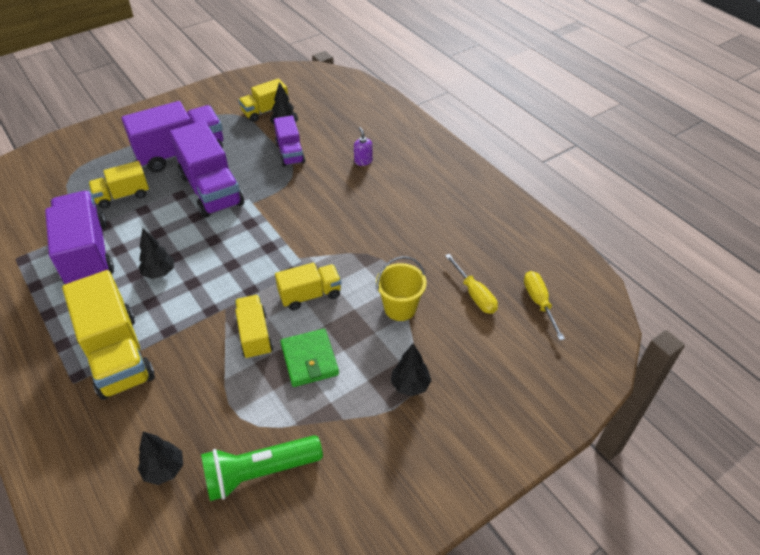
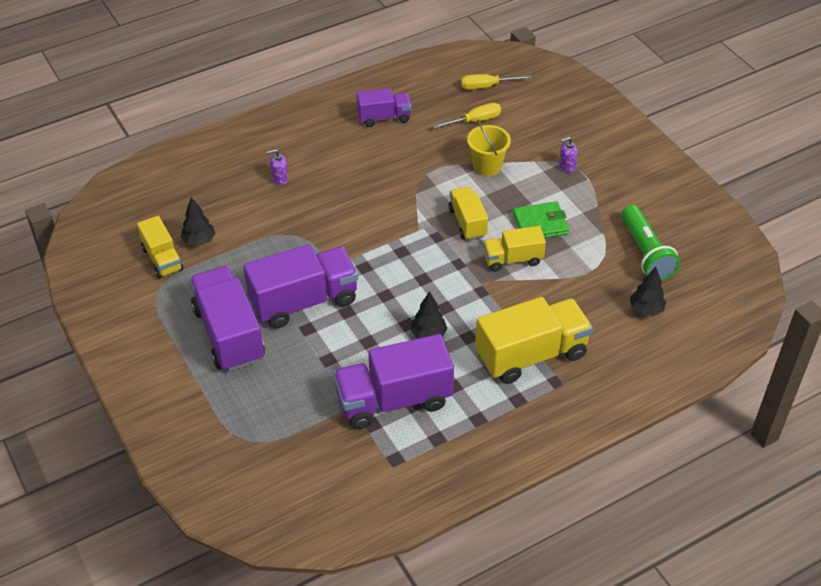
camera: 85 degrees left, 0 degrees up
yellow truck [88,161,149,209] -> none
purple truck [274,115,305,167] -> purple truck moved to [357,88,412,127]
black tree [391,343,431,396] -> purple soap dispenser [559,137,578,173]

